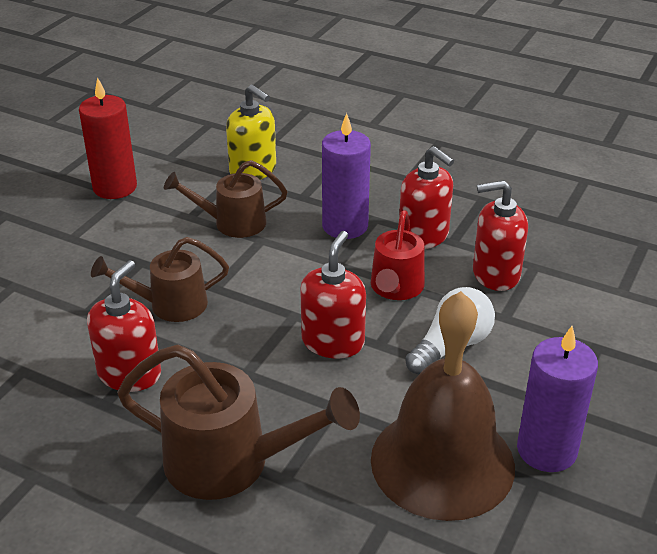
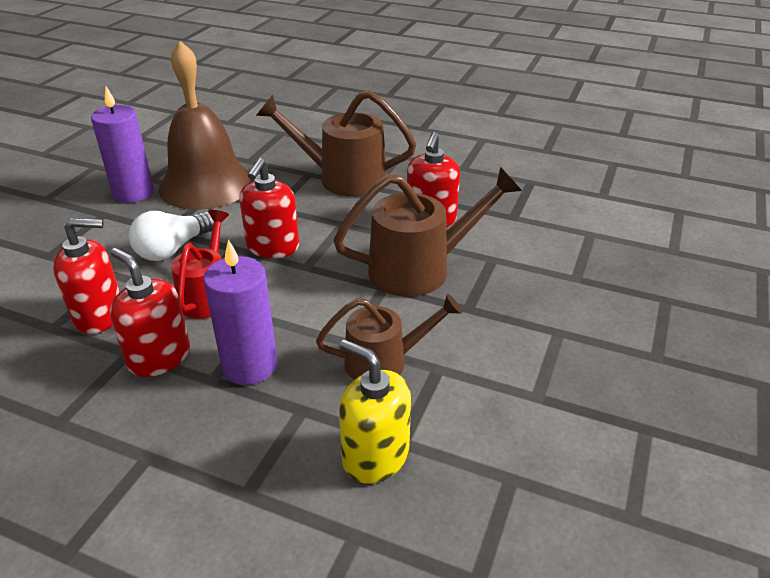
camera: 175 degrees right, 0 degrees up
red candle [79,77,137,199] -> none
brown watering can [91,237,229,322] -> brown watering can [333,167,522,297], size x1.55

